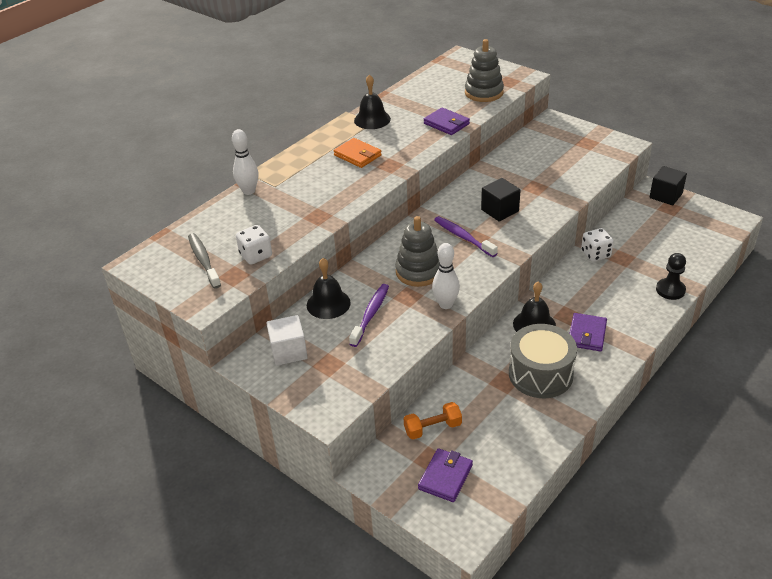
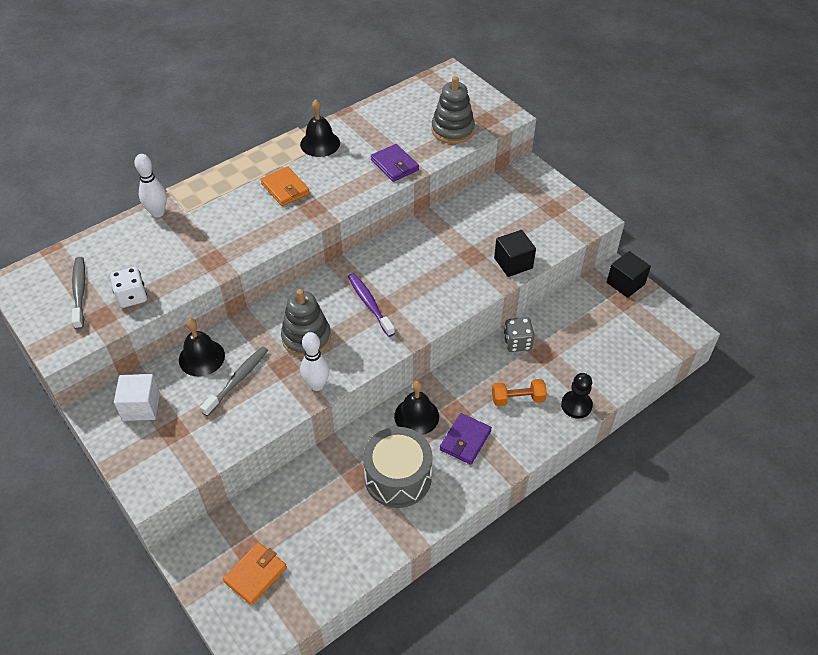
camera: 10 degrees right, 10 degrees up
purple toothbrush [349,284,389,347] -> grey toothbrush [200,346,268,416]
orange dumbbell [404,402,462,439] -> orange dumbbell moved to [492,379,547,406]
purple wallet [418,448,473,502] -> orange wallet [223,542,287,605]
black cube [481,178,520,221] -> black cube moved to [494,230,536,277]
white dice [581,228,614,262] -> grey dice [504,317,535,352]

